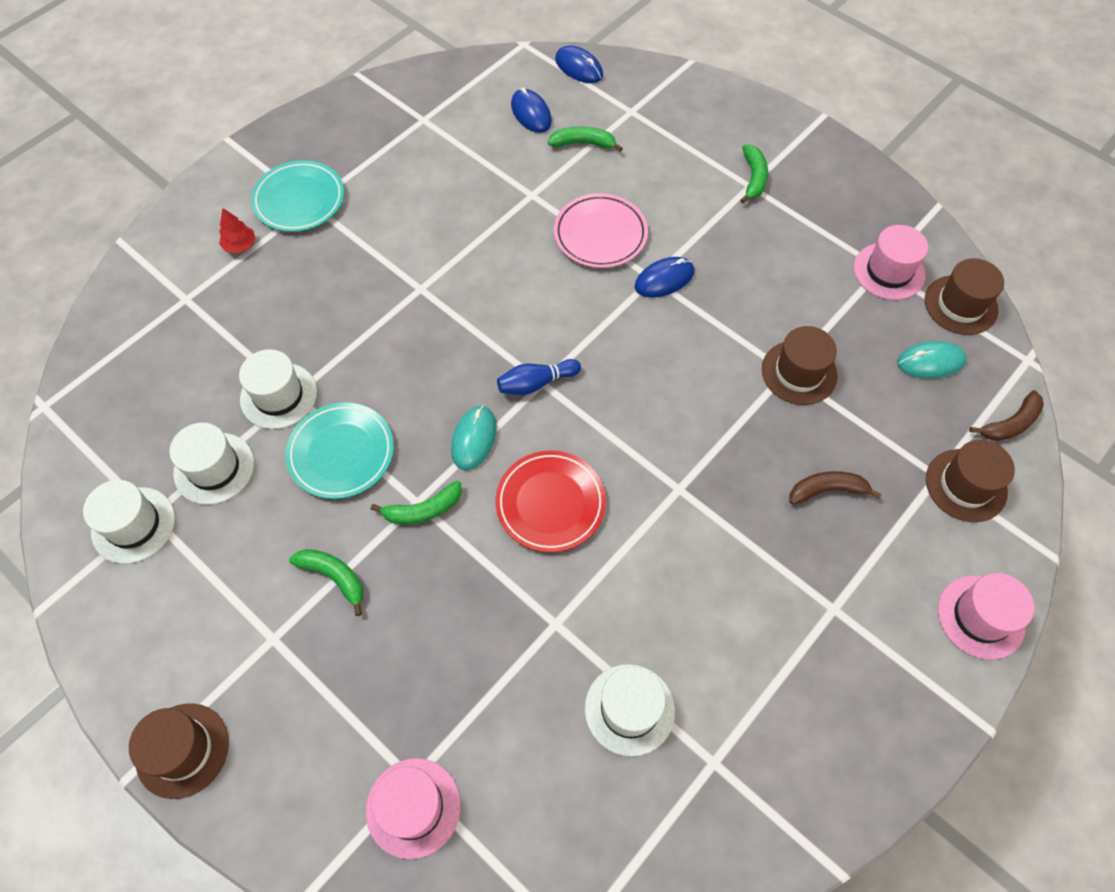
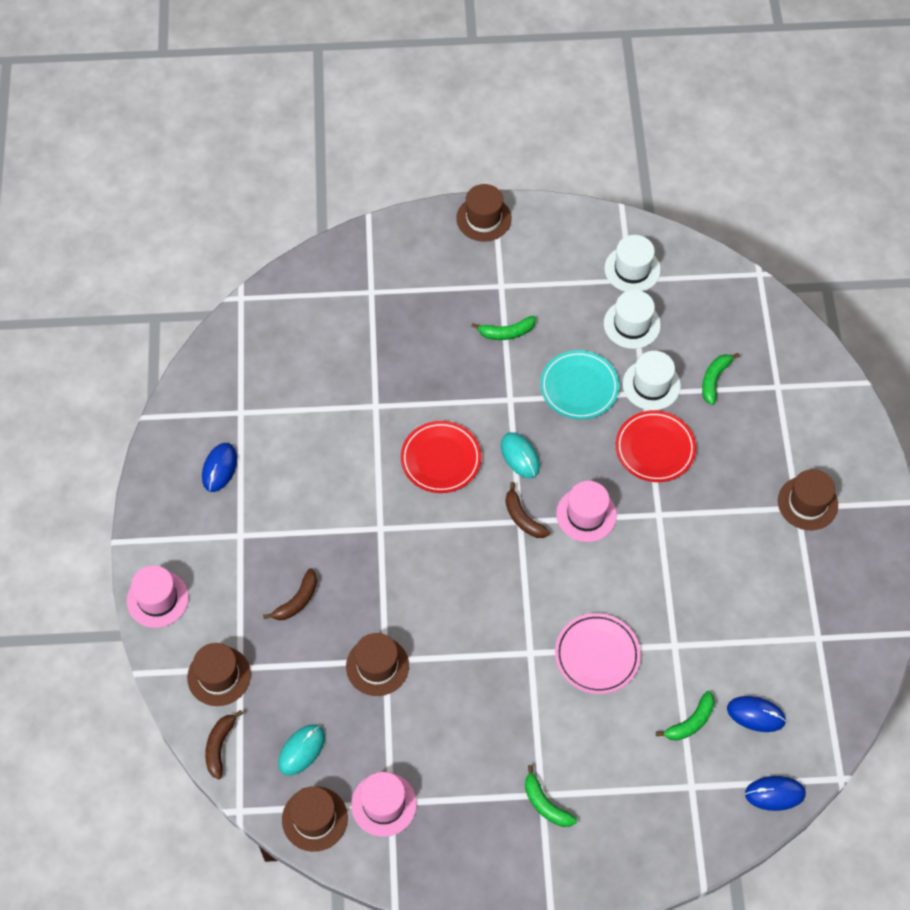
camera: 135 degrees right, 0 degrees up
red tree [219,208,255,253] -> none
turquoise plate [251,160,344,232] -> brown hat [778,469,838,530]
pink hat [366,758,461,859] -> pink hat moved to [556,481,617,542]
green banana [371,481,462,525] -> green banana moved to [702,353,740,405]
blue bowling pin [497,359,581,395] -> brown banana [505,482,550,538]
white hat [585,664,675,757] -> none
blue mouse [635,257,694,298] -> blue mouse moved to [202,443,237,492]
none -> red plate [616,410,696,482]

